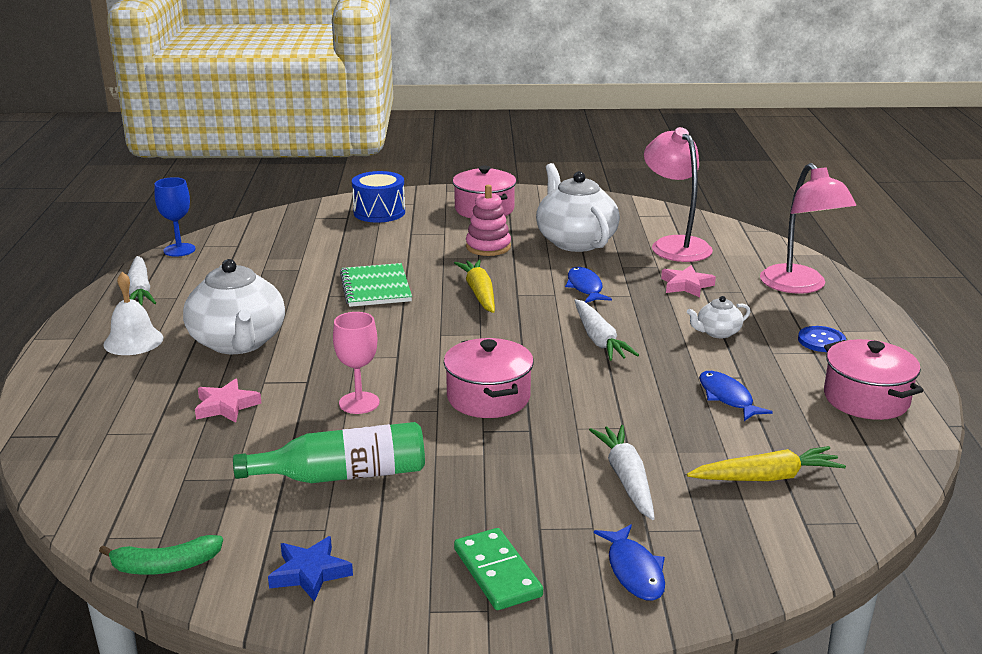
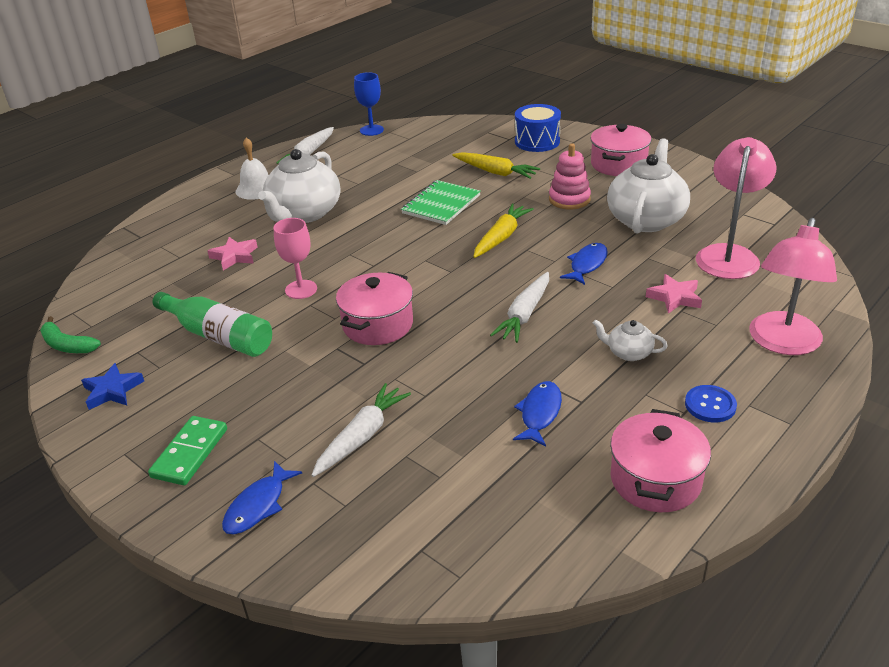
camera: 45 degrees right, 10 degrees up
yellow carrot [687,446,846,481] -> yellow carrot moved to [452,152,540,179]

